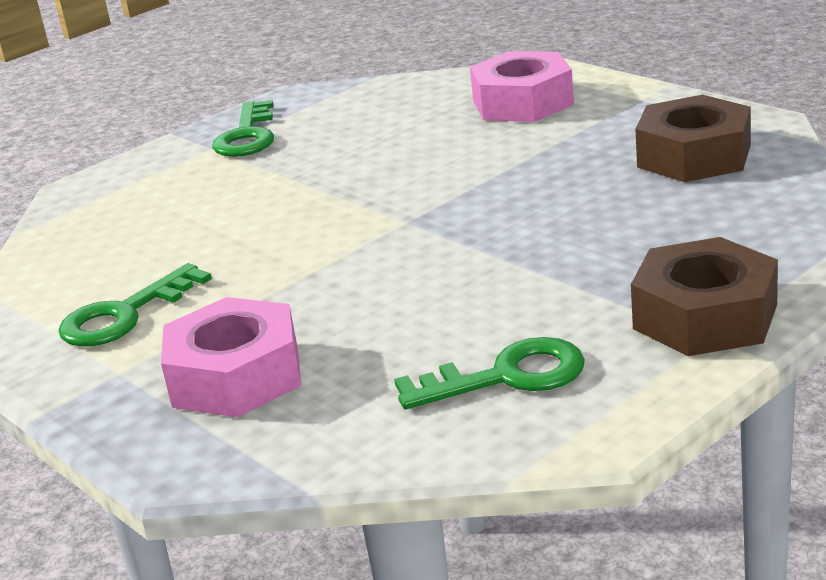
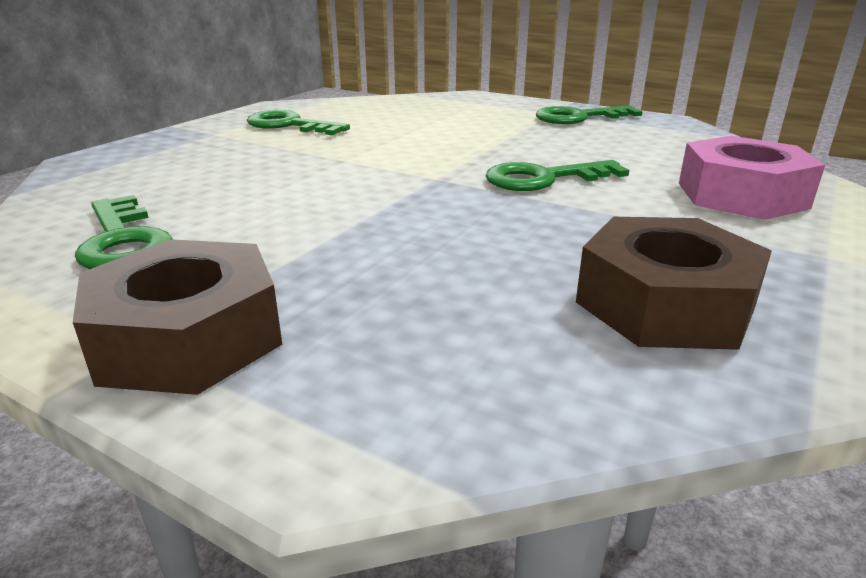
camera: 70 degrees right, 0 degrees up
pink nut [161,297,302,418] -> none
none -> green key [486,160,629,191]

